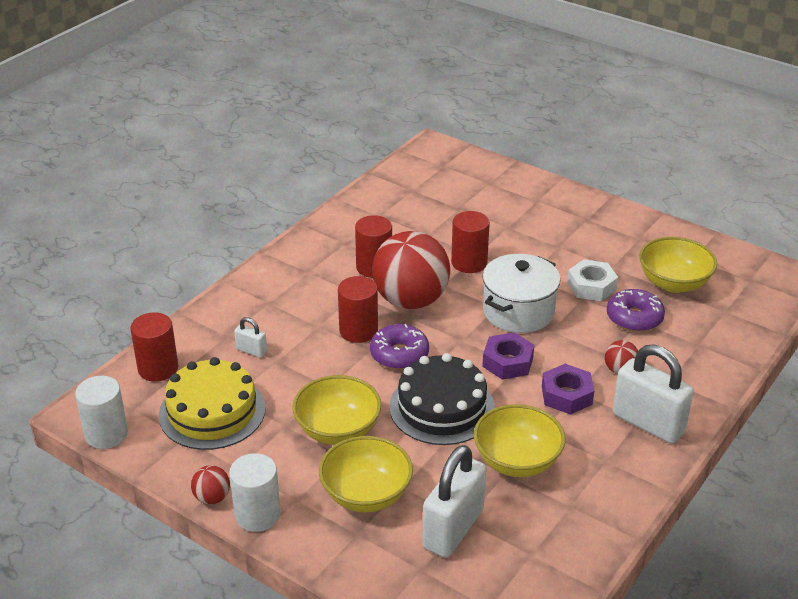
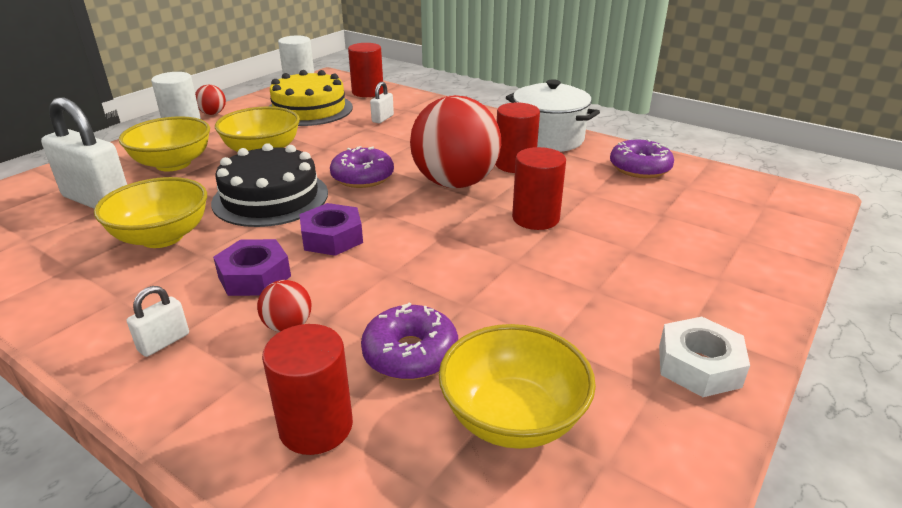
camera: 90 degrees right, 5 degrees down
red cylinder [338,276,378,343] -> red cylinder moved to [262,324,353,455]
white pot [482,254,560,333] -> white pot moved to [506,79,600,152]
white nut [567,259,618,301] -> white nut moved to [659,317,750,397]
white padlock [613,344,694,444] -> white padlock [127,286,189,357], size x0.46
none -> purple donut [610,139,674,178]

